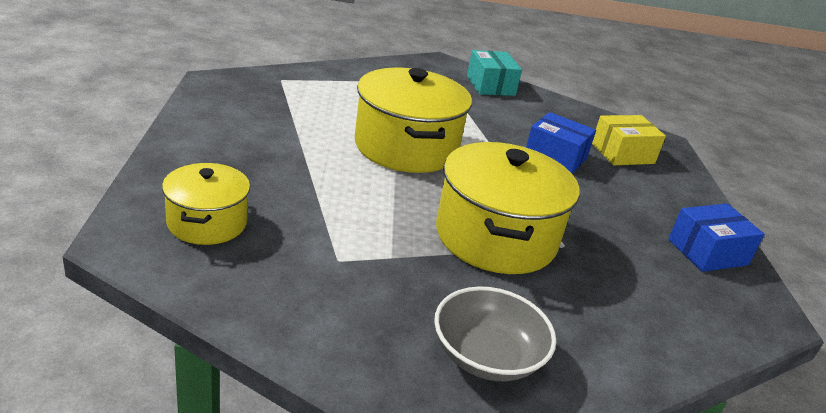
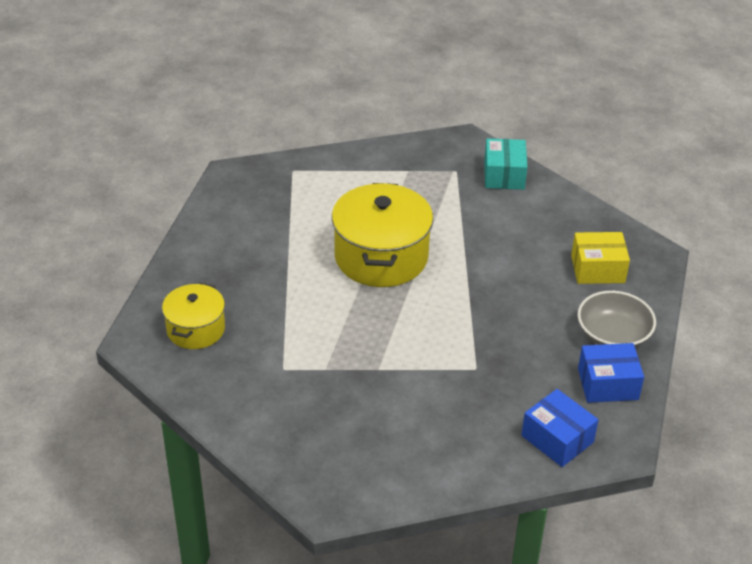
camera: 20 degrees right, 10 degrees up
grey bowl [434,286,556,381] -> grey bowl moved to [578,291,656,347]
yellow pot [436,142,580,274] -> none
blue box [526,112,596,174] -> blue box moved to [521,389,599,467]

